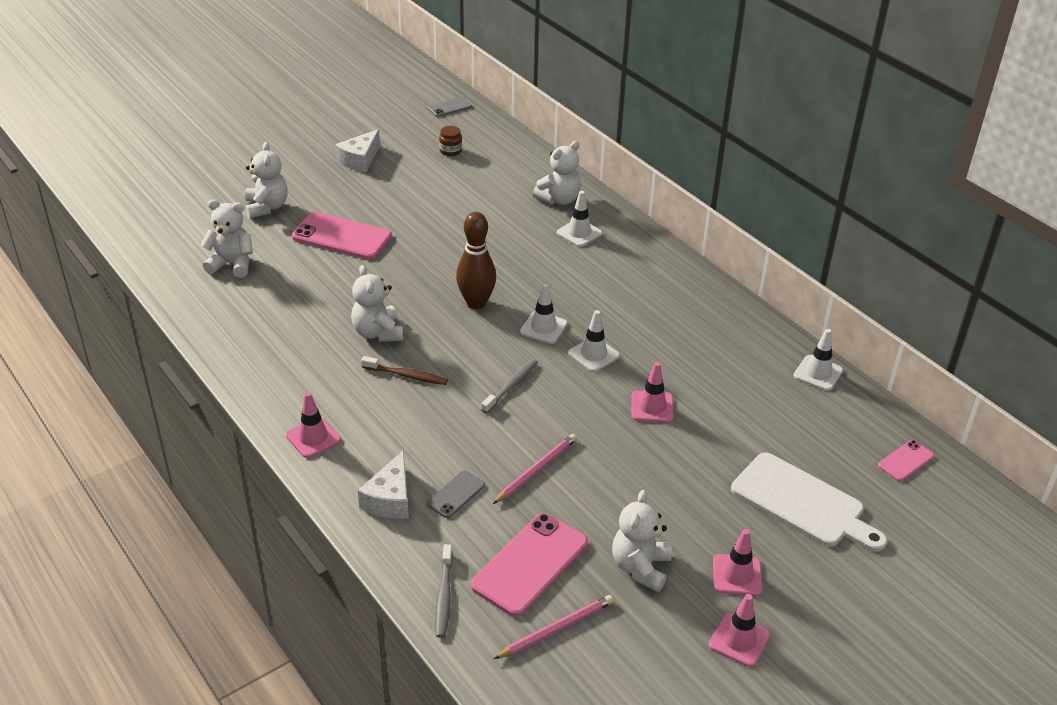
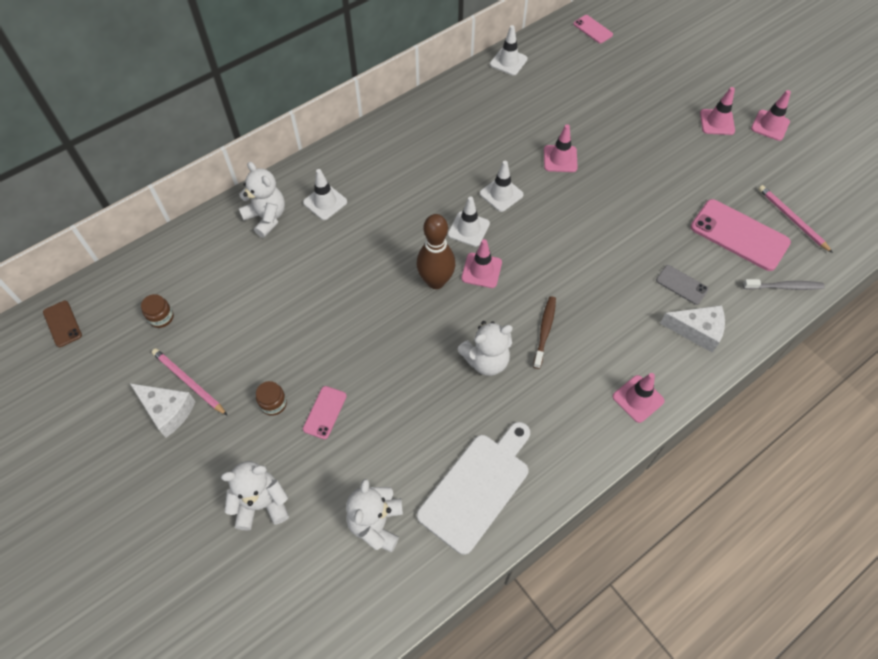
camera: 90 degrees left, 20 degrees up
pink phone [292,212,392,260] -> pink phone [303,386,347,439], size x0.51
grey phone [428,97,472,117] -> brown phone [43,301,82,347]
grey toothbrush [481,359,538,413] -> none
pink pencil [493,434,577,504] -> pink pencil moved to [152,348,228,416]
white teddy bear [612,490,672,592] -> none
white cutting board [731,452,887,552] -> white cutting board moved to [417,422,530,555]
none -> brown jar [256,381,287,416]
none -> pink traffic cone [461,239,502,288]

